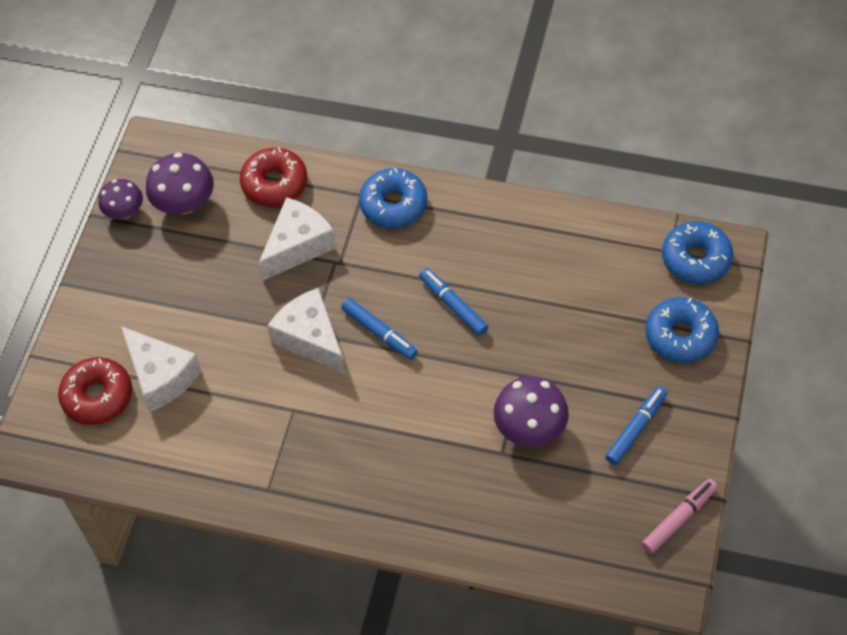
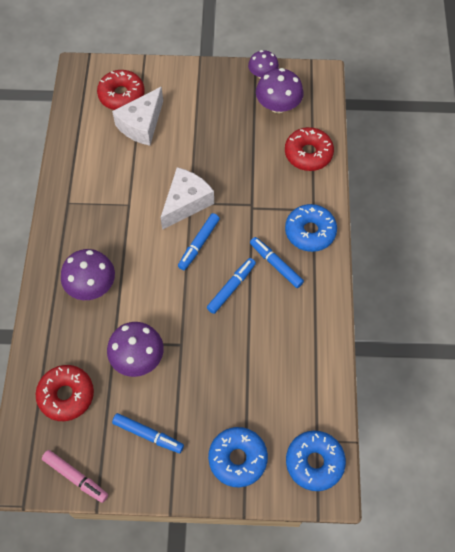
camera: 75 degrees right, 5 degrees up
white cheese [259,197,336,280] -> none
none -> red donut [36,365,94,421]
none -> purple mushroom [61,249,115,300]
none -> blue marker [250,237,304,288]

